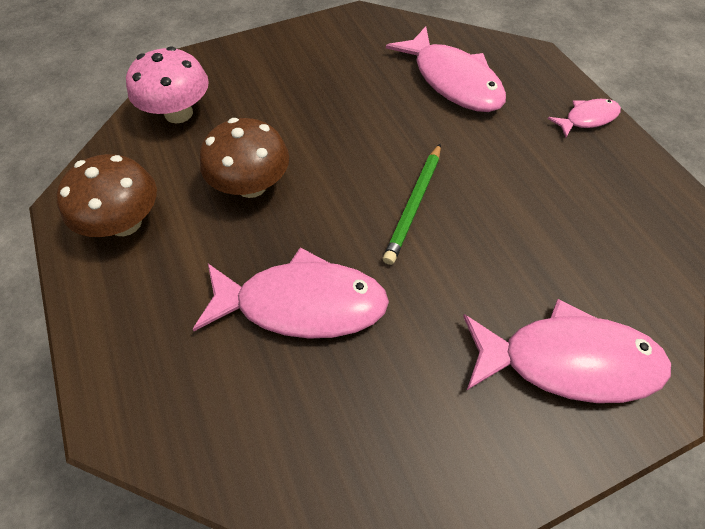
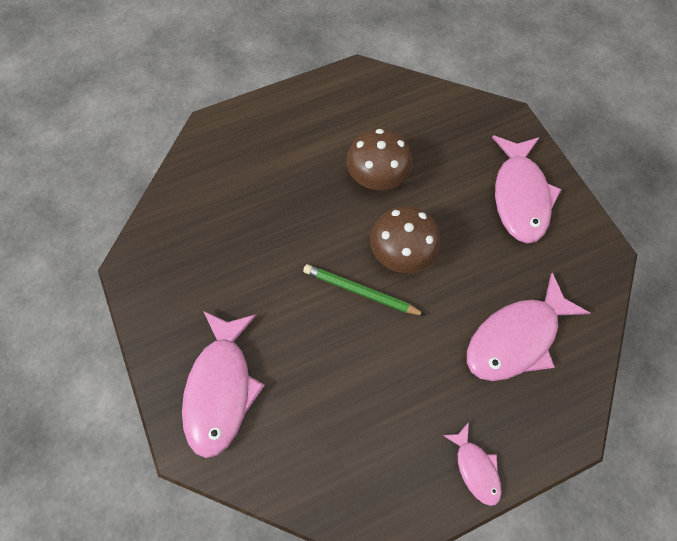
camera: 90 degrees right, 10 degrees up
brown mushroom [56,154,157,237] -> brown mushroom moved to [370,206,440,273]
pink mushroom [126,46,209,124] -> none
pink fish [193,247,389,339] -> pink fish moved to [492,136,562,243]

